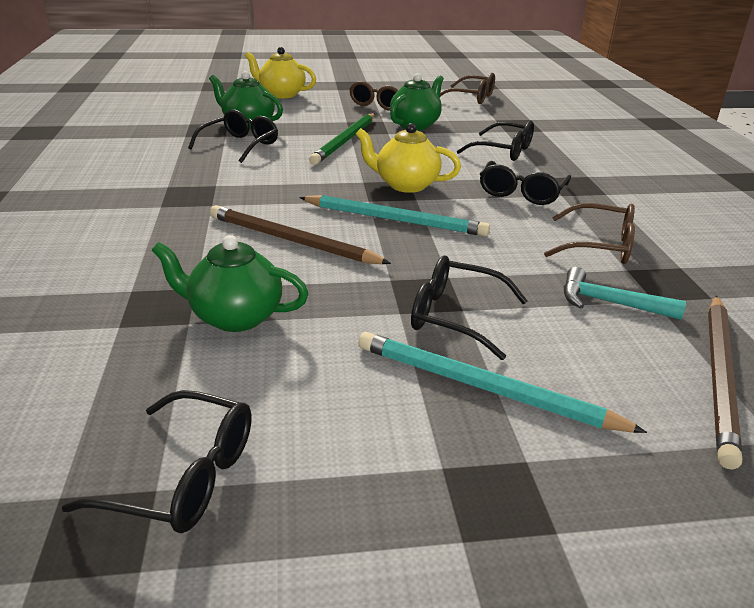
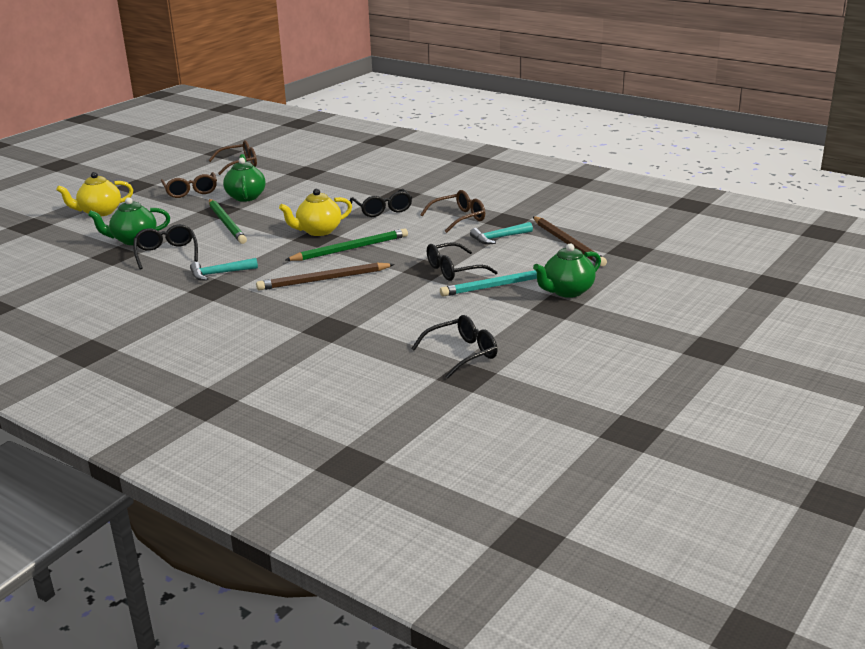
camera: 45 degrees left, 5 degrees down
green teapot [151,235,309,332] -> green teapot moved to [533,243,601,298]
turquoise pencil [299,195,490,236] -> green pencil [285,228,408,261]
black glasses [457,121,534,161] -> none
none -> turquoise hammer [190,258,258,281]

